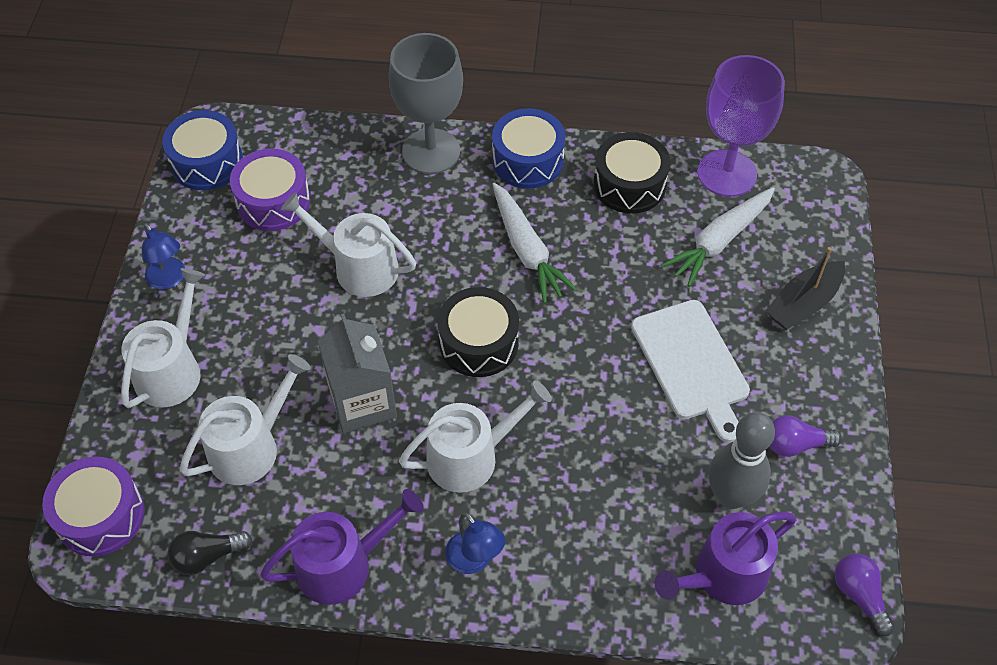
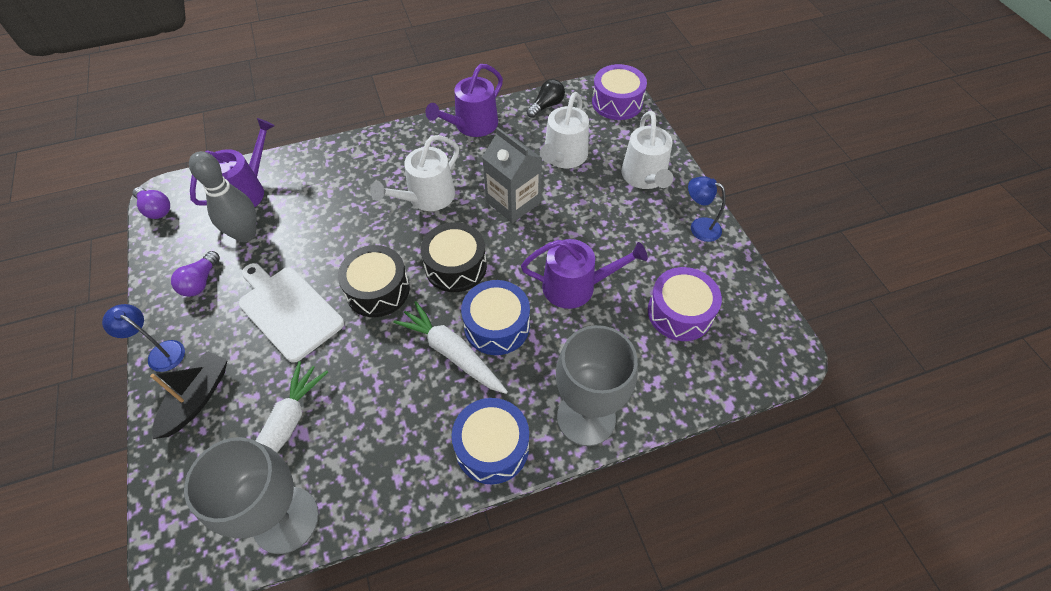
camera: 155 degrees right, 0 degrees up
blue drum [162,110,243,190] -> blue drum moved to [461,280,530,355]
white watering can [281,192,416,297] -> purple watering can [521,239,648,309]
blue lamp [445,513,505,574] -> blue lamp moved to [102,304,185,372]
black drum [593,132,670,214] -> black drum moved to [338,245,410,317]
purple goblet [697,55,785,197] -> grey goblet [184,437,319,554]
purple light bulb [770,415,842,457] -> purple light bulb turned 135 degrees clockwise [171,251,220,297]

